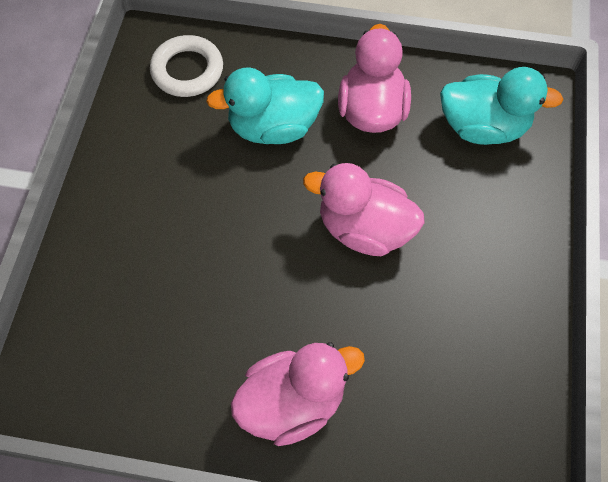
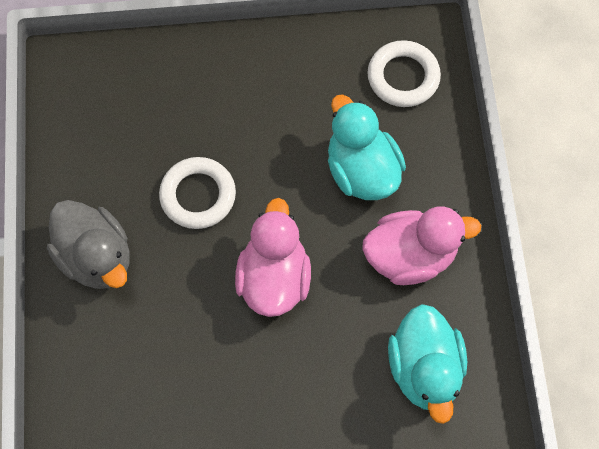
camera: 75 degrees right, 5 degrees up
pink duck [231,343,365,446] -> grey duck [47,200,130,289]
none -> white ring [159,157,236,229]

